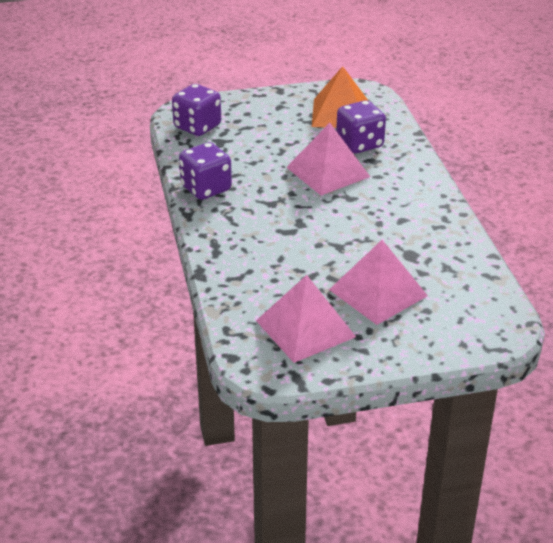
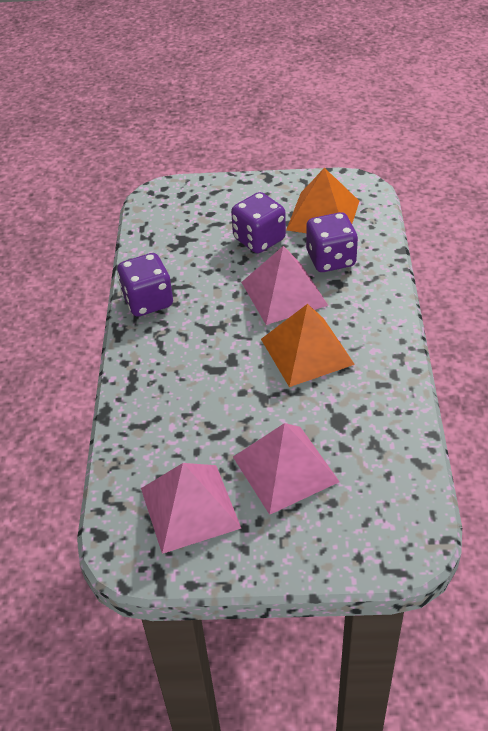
camera: 15 degrees right, 10 degrees up
purple dice [172,84,221,136] -> purple dice moved to [231,192,286,253]
none -> orange pyramid [261,304,355,387]

